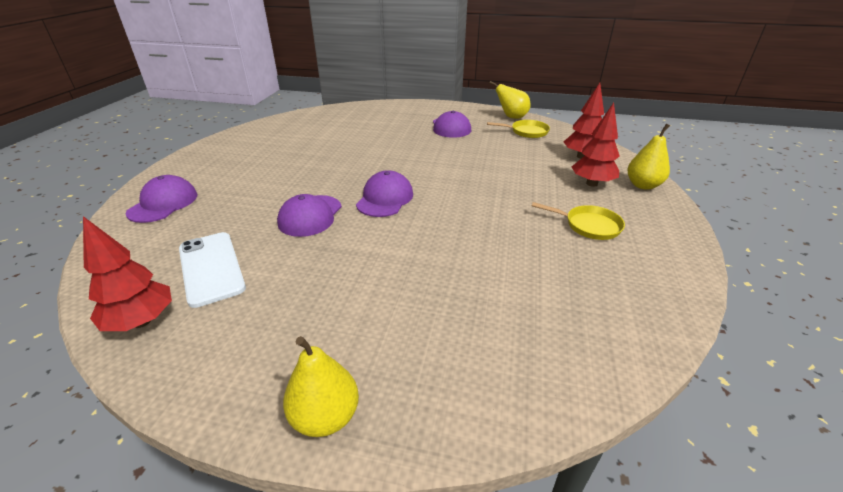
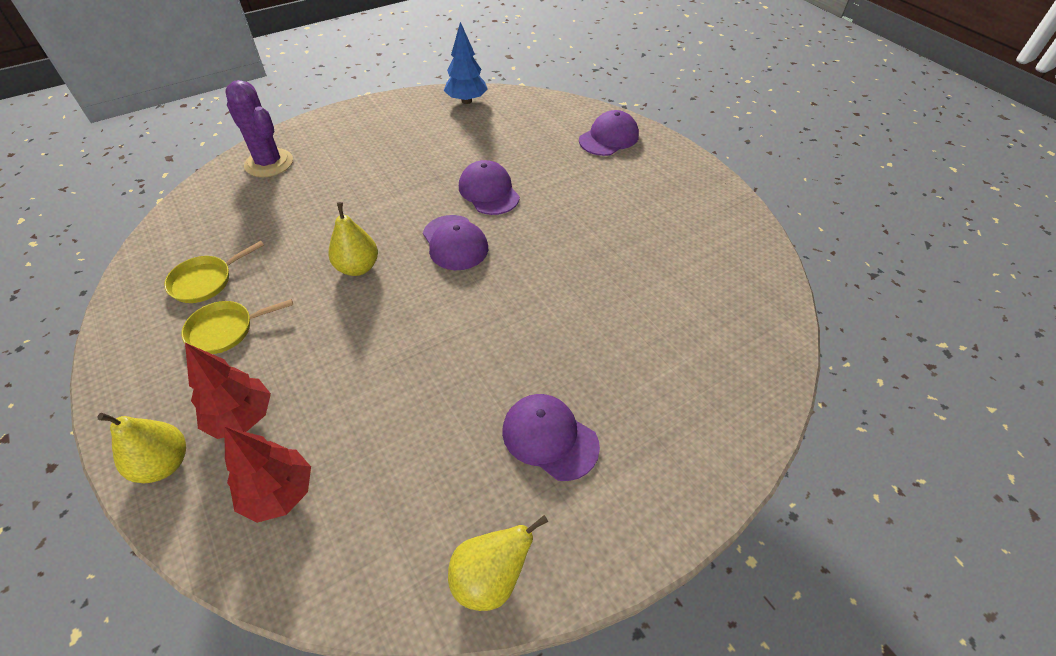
camera: 135 degrees right, 15 degrees up
red tree [83,216,172,331] -> blue tree [444,22,488,104]
purple cap [126,175,197,223] -> purple cap turned 105 degrees counterclockwise [579,110,639,156]
white phone [179,232,246,308] -> none
yellow pear [283,336,359,437] -> yellow pear moved to [328,202,378,276]
yellow pan [487,120,550,138] -> yellow pan moved to [164,241,264,303]
none -> purple cactus [225,80,293,177]

